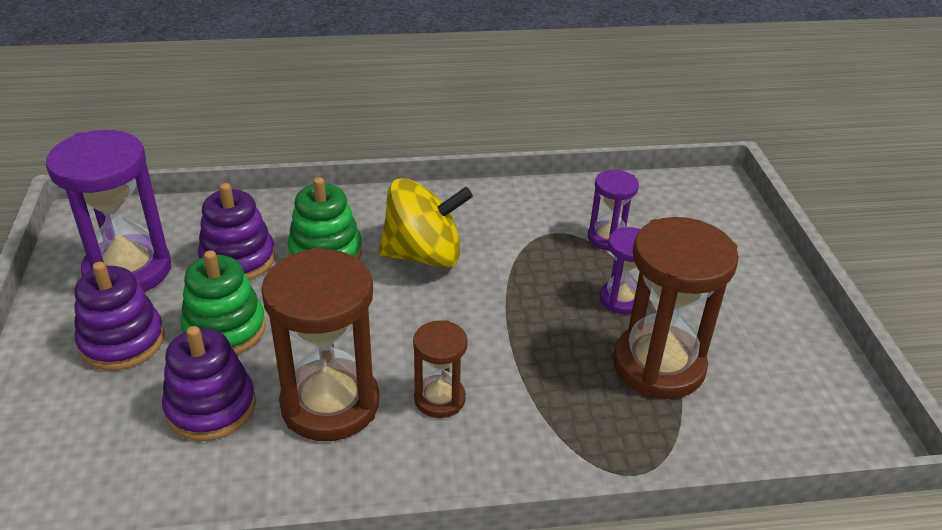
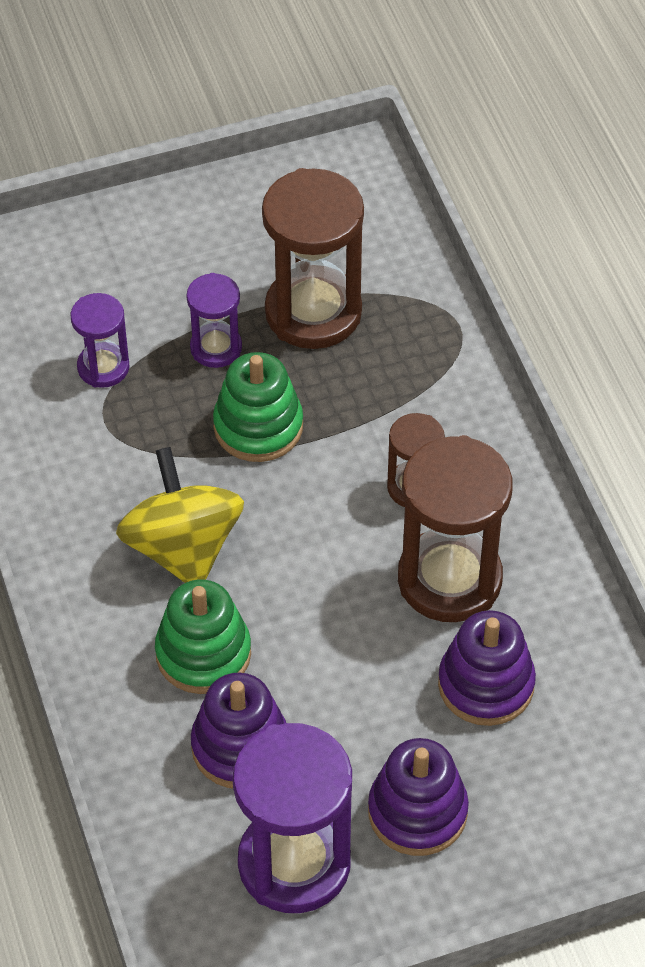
camera: 100 degrees left, 15 degrees up
green stacking toy [181,250,266,355] -> green stacking toy moved to [213,352,303,462]

